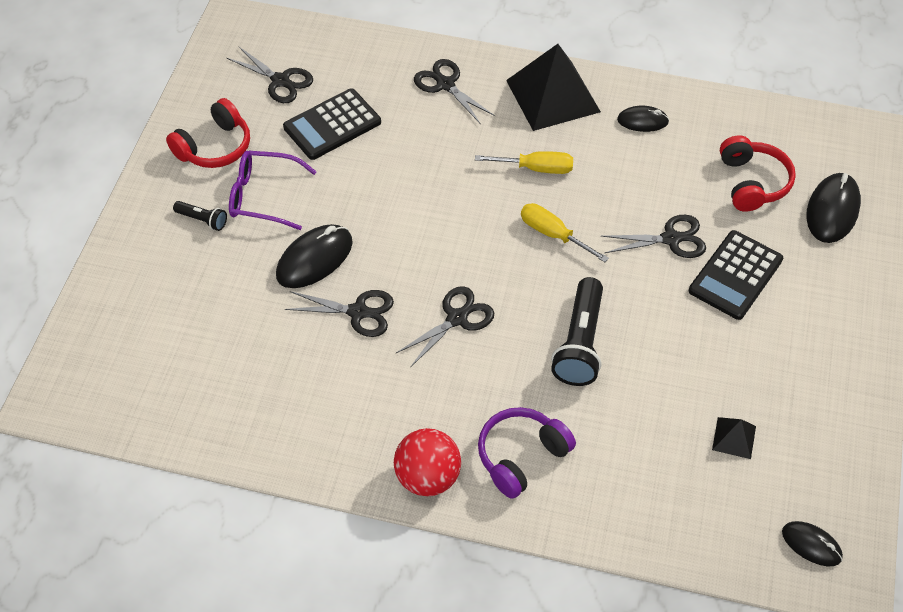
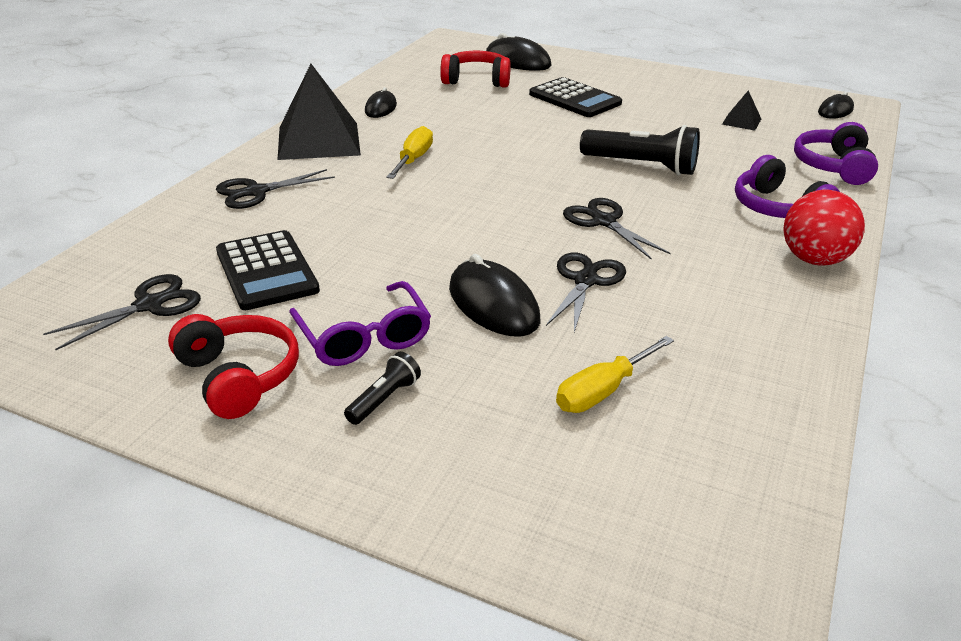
camera: 80 degrees left, 20 degrees down
purple glasses [229,151,317,230] -> purple glasses turned 45 degrees counterclockwise [289,281,431,366]
yellow screwdriver [521,203,609,262] -> yellow screwdriver moved to [556,336,674,413]
black scissors [601,215,706,258] -> none
none -> purple headphones [794,122,878,185]

